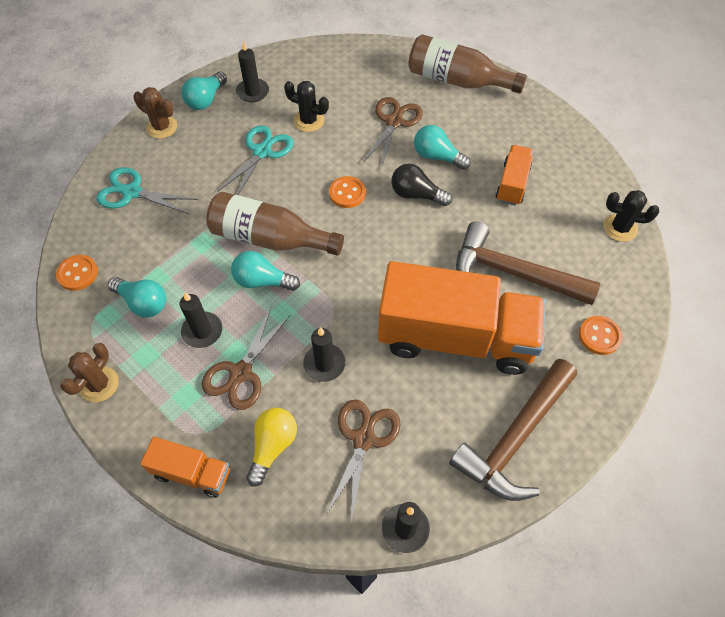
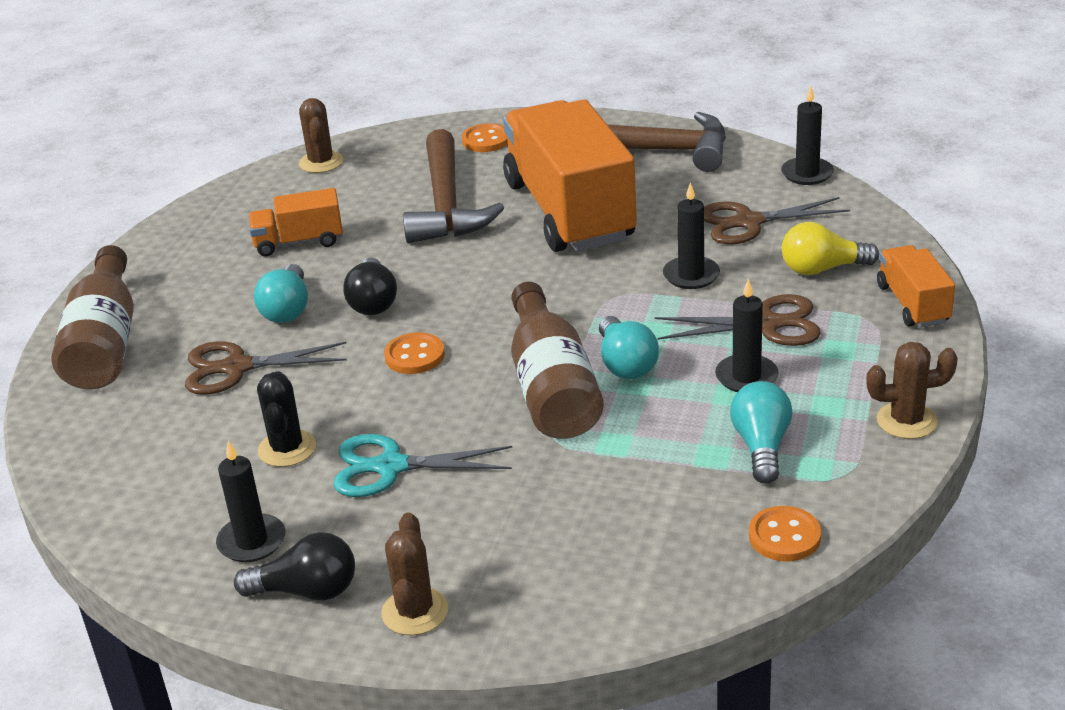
camera: 115 degrees left, 25 degrees down
turquoise scissors [96,167,198,214] -> none
turquoise light bulb [181,71,227,110] -> black light bulb [234,532,355,600]
black cactus [603,190,659,242] -> brown cactus [299,98,343,173]

